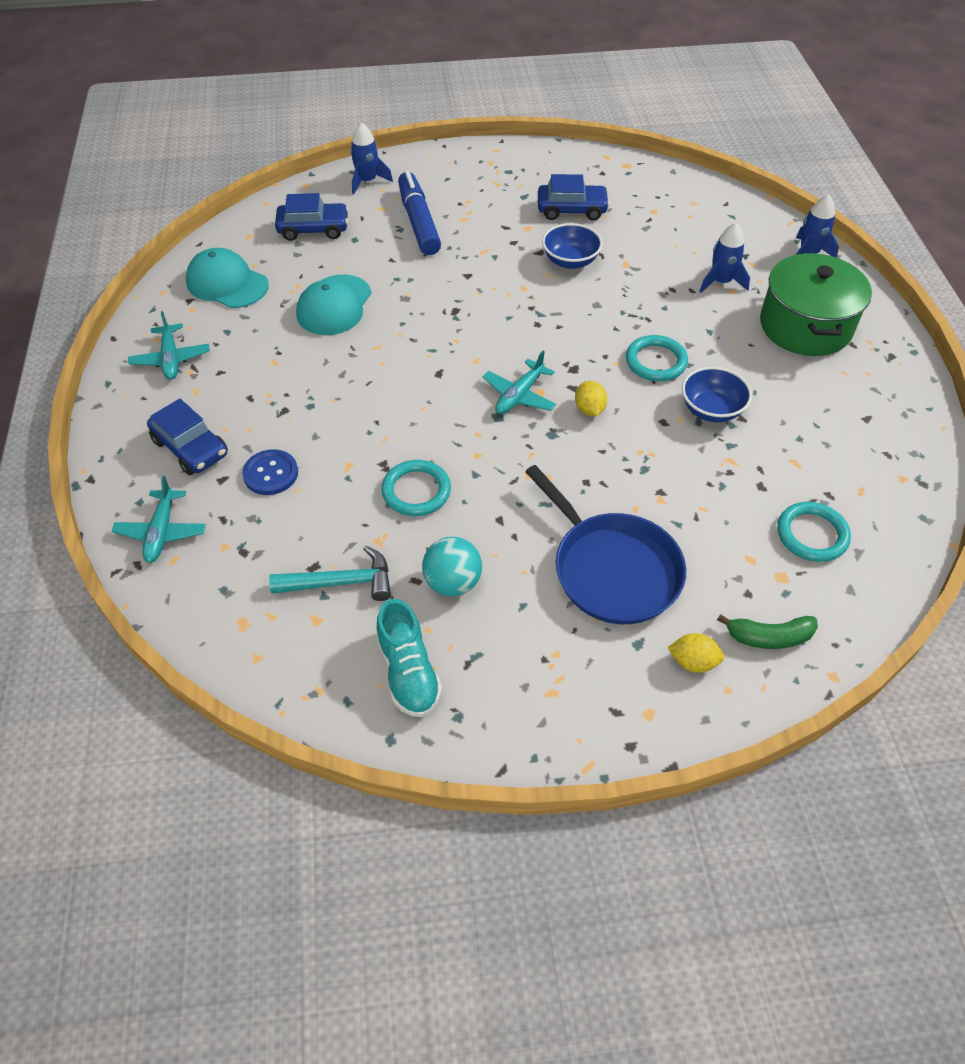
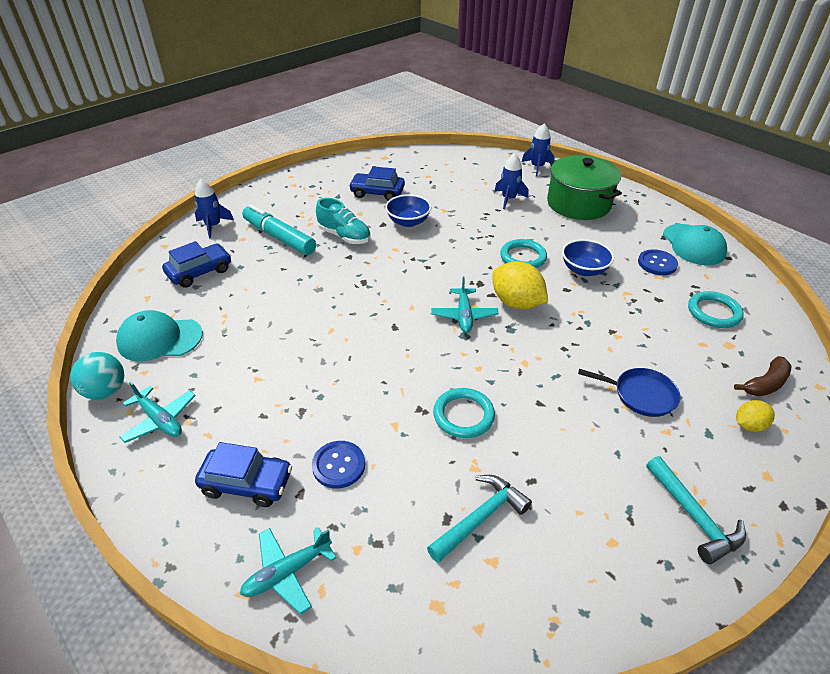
camera: 35 degrees left, 10 degrees down
turquoise plane [112,476,206,563] -> turquoise plane turned 90 degrees clockwise [240,527,336,615]
turquoise cap [296,274,372,335] -> turquoise cap moved to [663,224,727,265]
turquoise shoe [376,599,442,717] -> turquoise shoe moved to [316,198,371,244]
blue marker [398,171,441,255] -> turquoise marker [242,204,316,255]
turquoise ball [422,537,482,597] -> turquoise ball moved to [70,352,124,400]
blue pan [525,465,686,624] -> blue pan [578,368,680,417], size x0.59
blue car [538,174,610,221] -> blue car turned 135 degrees counterclockwise [349,166,405,201]
yellow lemon [575,381,607,416] -> yellow lemon [492,261,548,310], size x1.83
green banana [717,614,818,649] -> brown banana [734,356,791,396]
none -> blue button [638,249,678,275]
none -> turquoise hammer [646,456,746,564]

